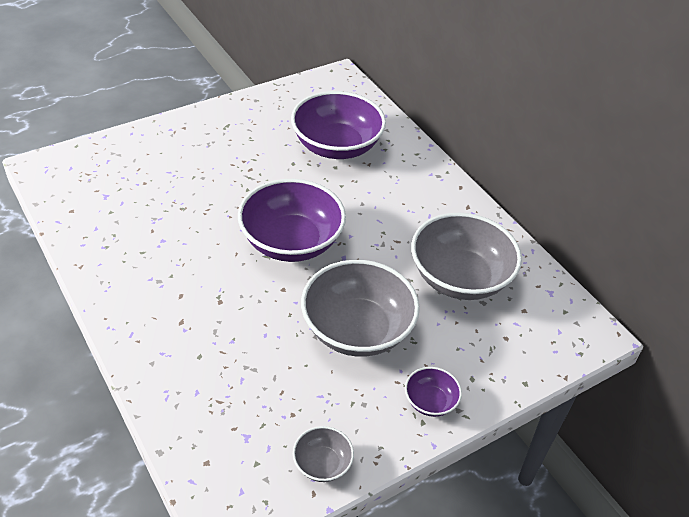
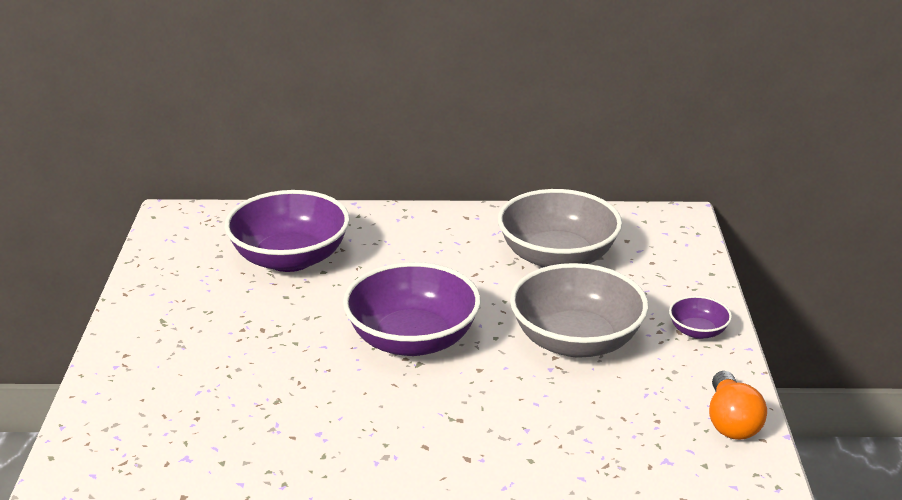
camera: 55 degrees left, 15 degrees down
grey bowl [293,426,354,482] -> orange light bulb [709,371,767,440]

